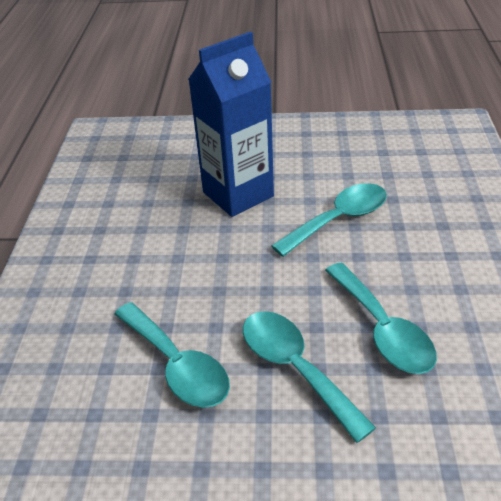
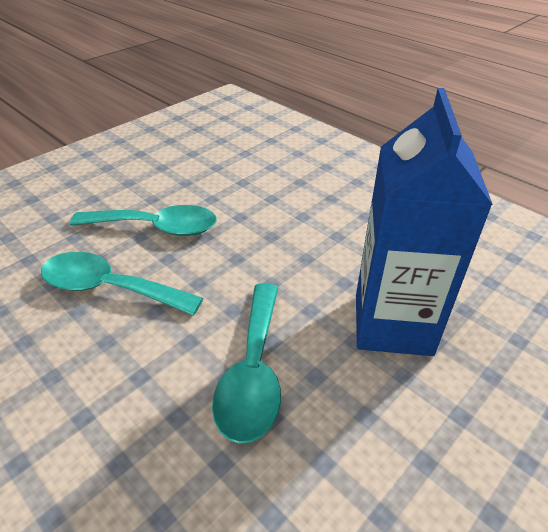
camera: 130 degrees right, 0 degrees up
turquoise spoon [114,302,230,408] -> none

